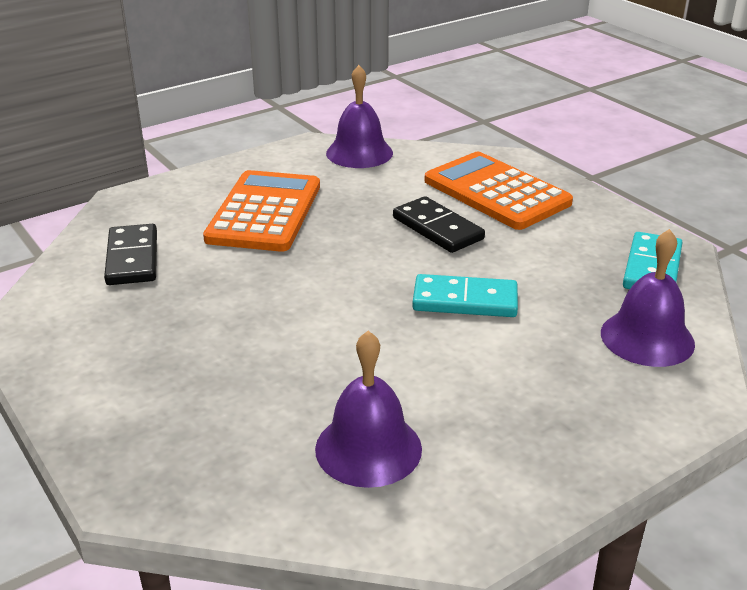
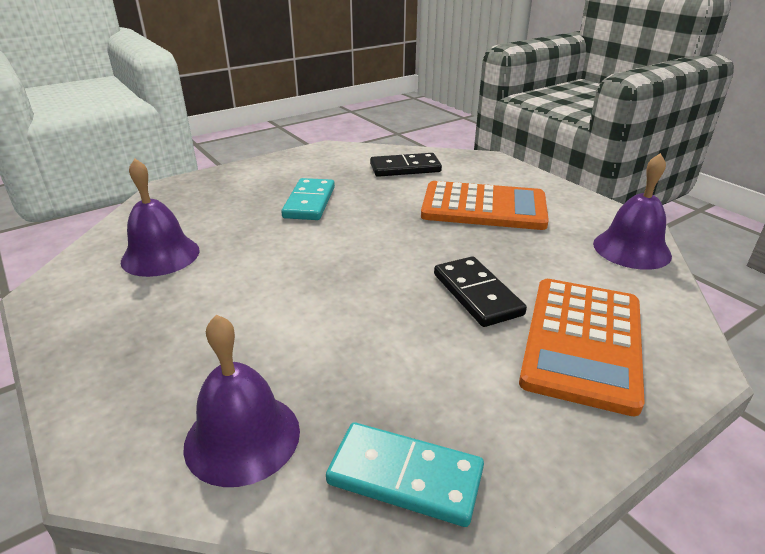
camera: 90 degrees right, 0 degrees up
black domino [393,196,485,253] -> black domino turned 75 degrees counterclockwise [434,256,527,327]
turquoise domino [412,274,518,317] -> turquoise domino moved to [281,178,335,220]
orange calculator [424,152,573,230] -> orange calculator turned 150 degrees clockwise [519,279,645,416]

